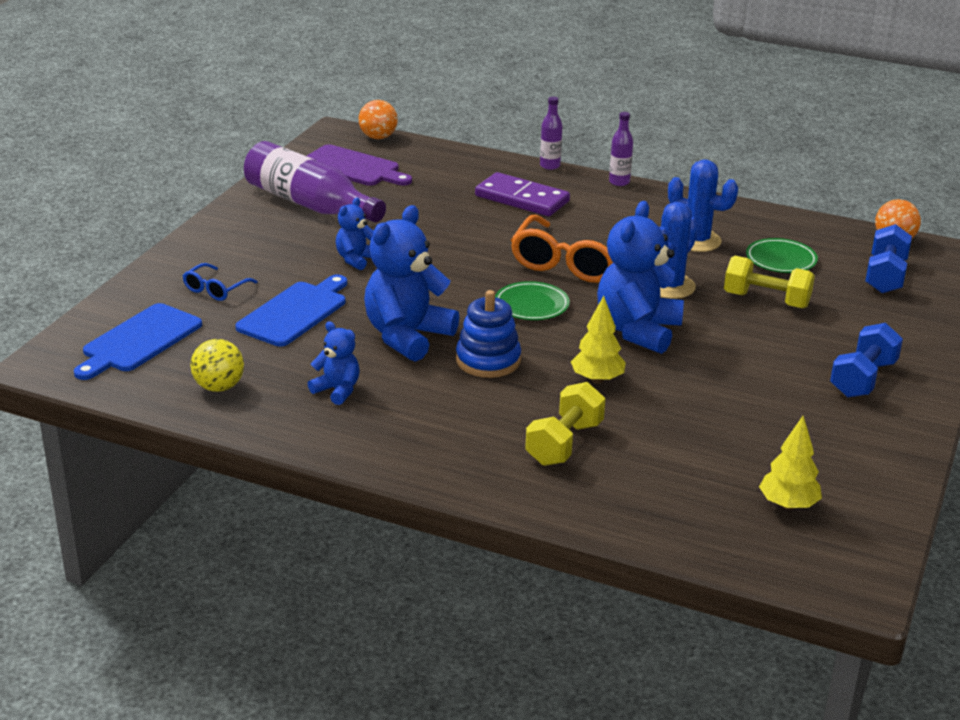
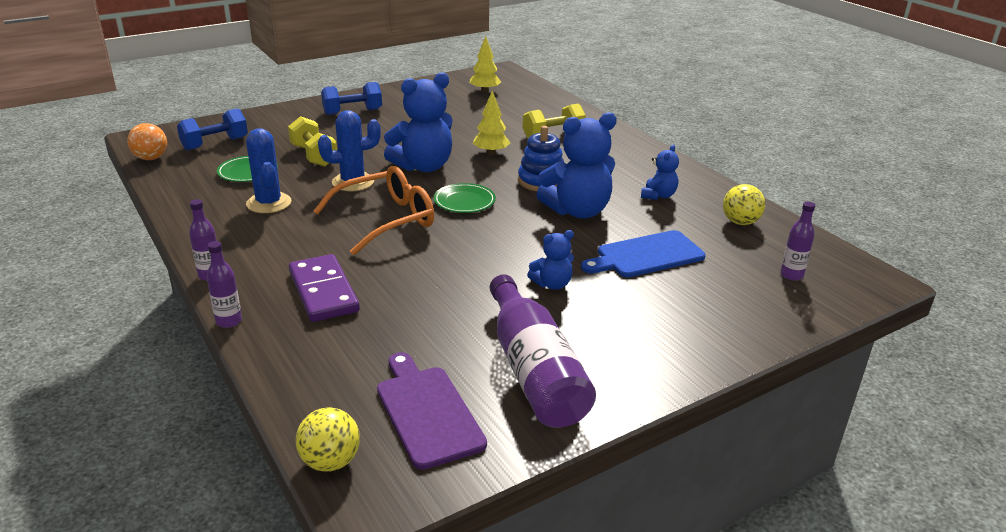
camera: 145 degrees left, 0 degrees up
blue cutting board [74,303,202,380] -> purple bottle [780,202,815,281]
blue glasses [183,263,258,301] -> none
blue teddy bear [308,321,360,405] -> blue teddy bear turned 135 degrees counterclockwise [641,145,679,200]
orange ball [358,100,398,139] -> yellow ball [296,407,360,472]

